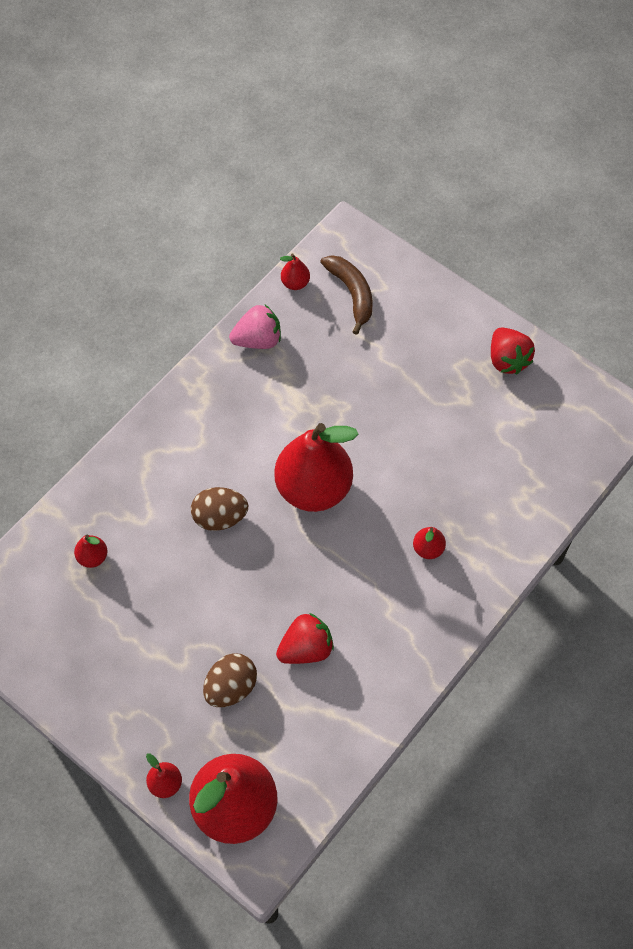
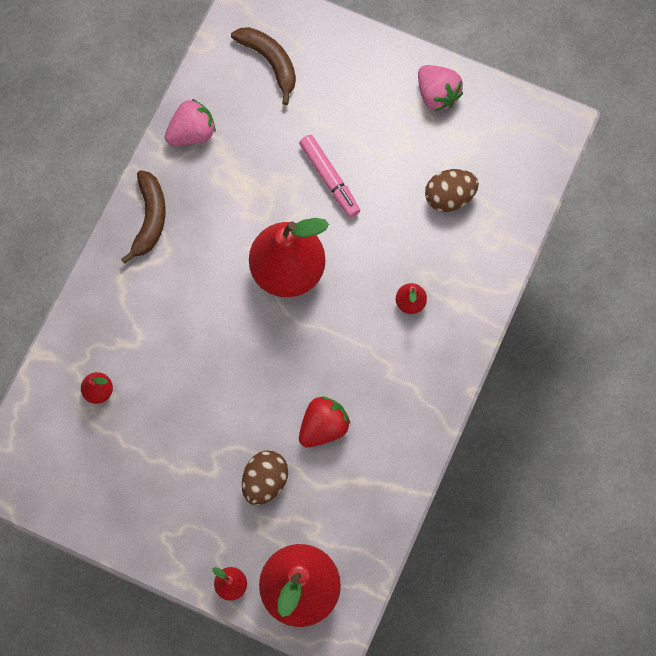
camera: 15 degrees left, 10 degrees up
brown egg [191,487,248,531] -> brown egg moved to [425,169,479,212]
red pear [280,253,310,290] -> none
red strawberry [491,327,535,374] -> pink strawberry [418,65,463,111]
none -> brown banana [121,170,166,264]
none -> pink marker [299,135,360,218]

